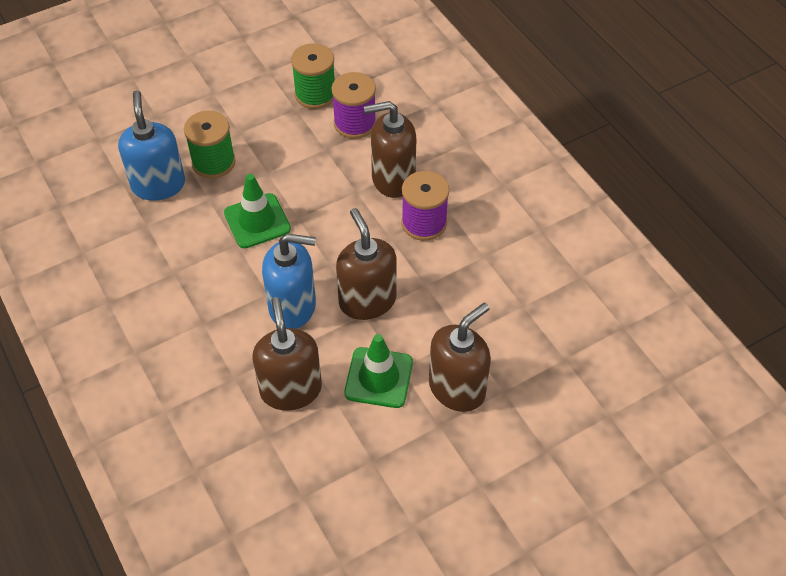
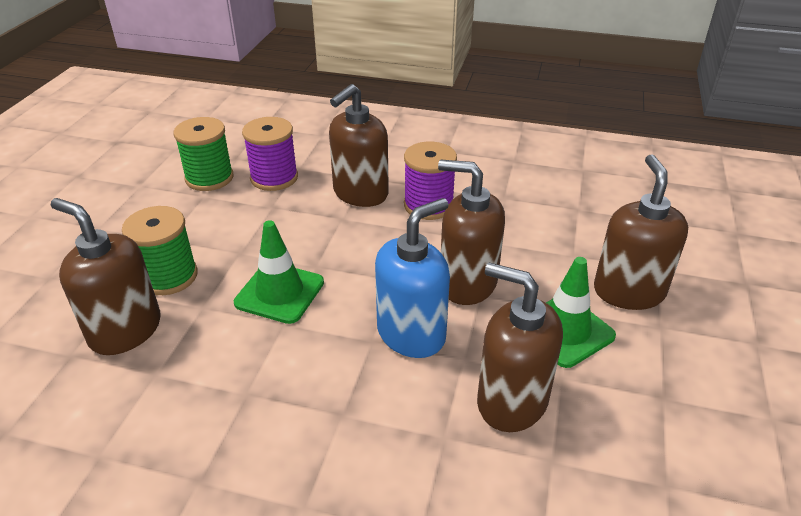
camera: 45 degrees left, 15 degrees down
blue soap dispenser [118,90,185,201] -> brown soap dispenser [51,198,161,355]

